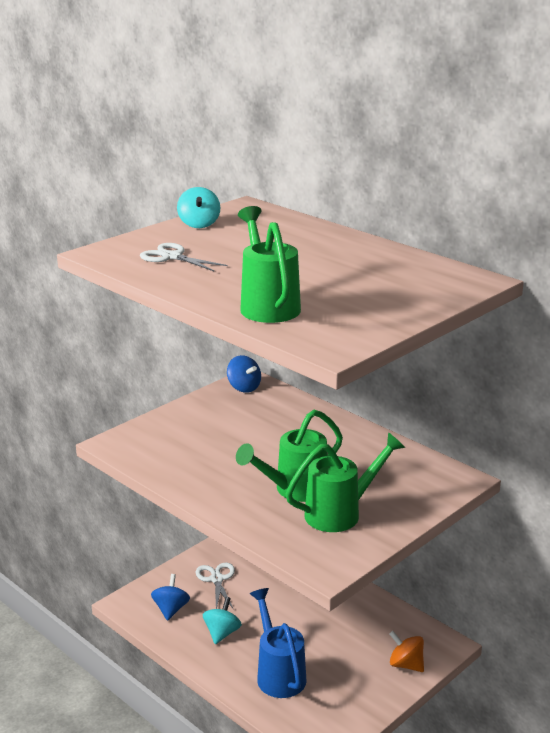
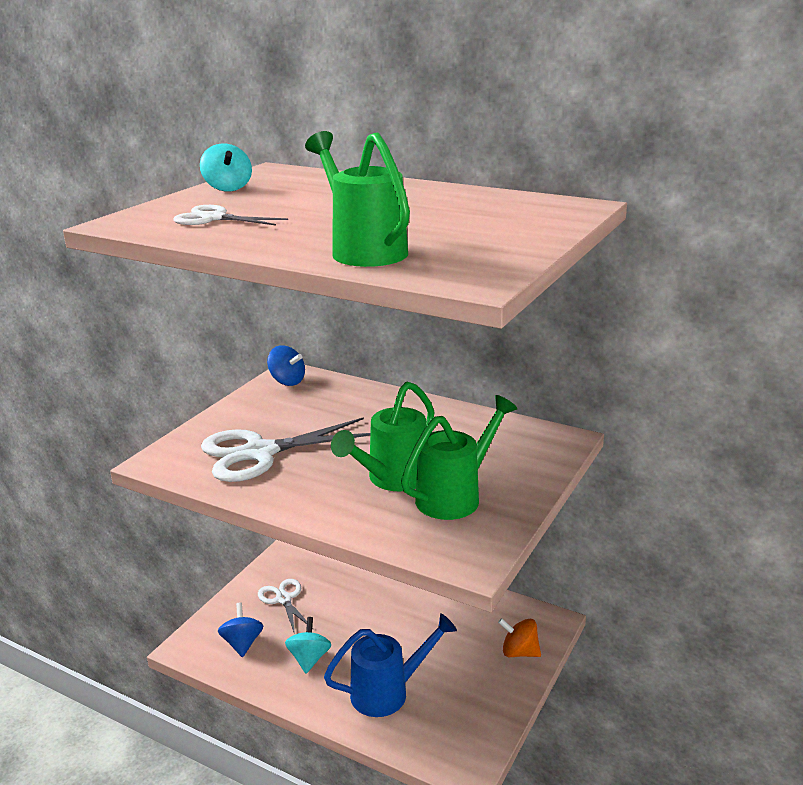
camera: 15 degrees left, 0 degrees up
blue watering can [250,588,307,698] -> blue watering can turned 105 degrees clockwise [324,613,457,717]
none -> white scissors [201,417,370,482]

